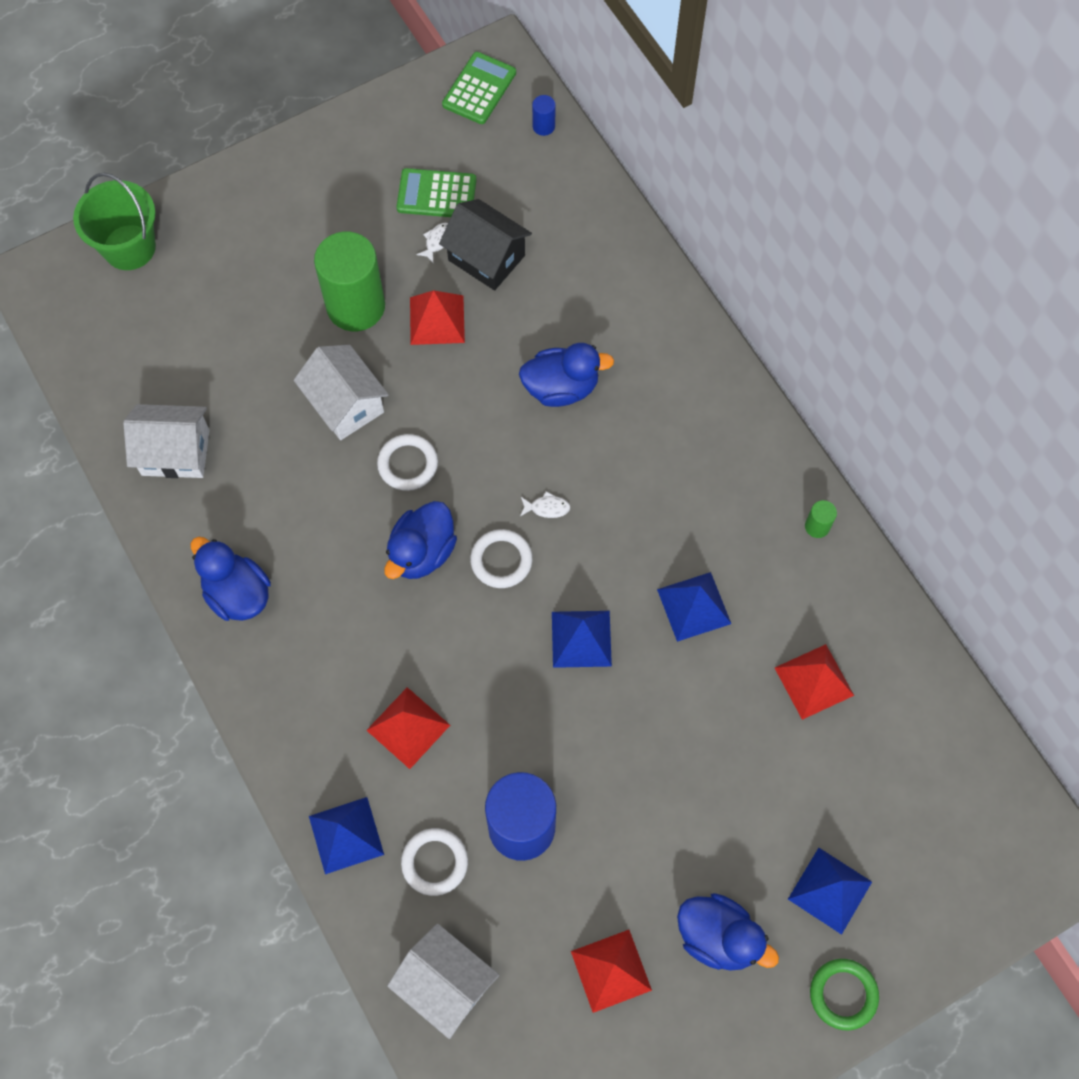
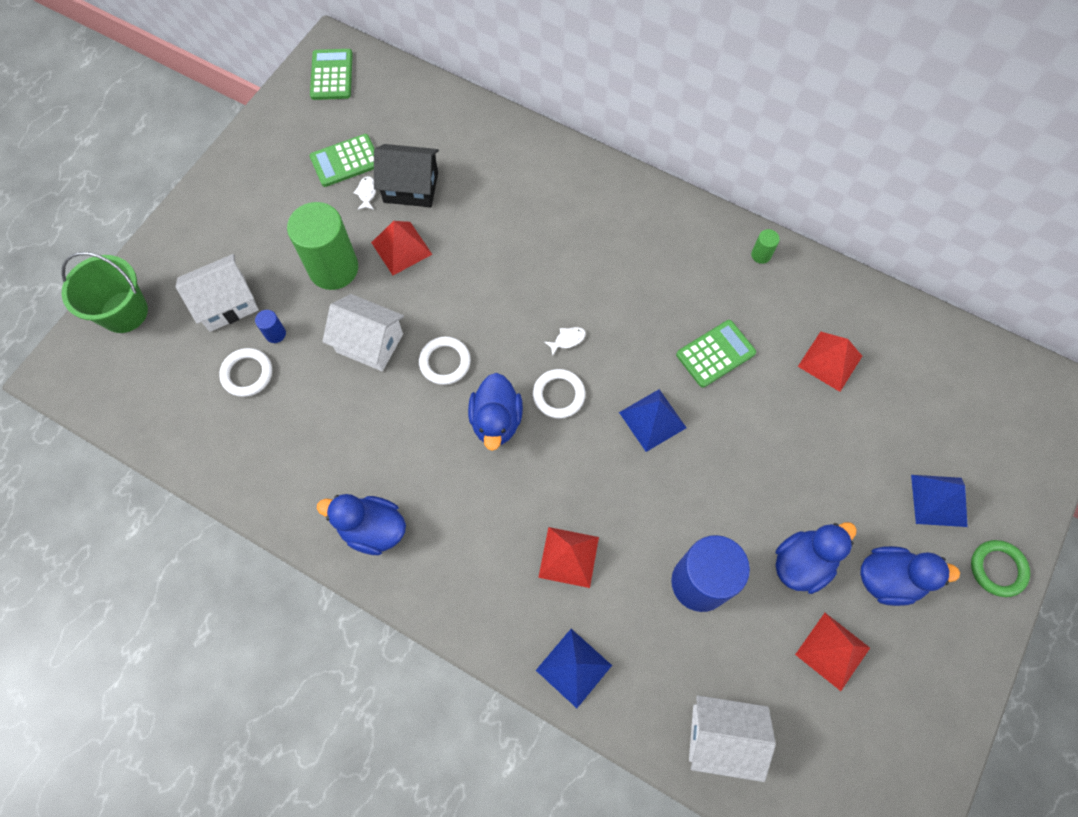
camera: 30 degrees left, 0 degrees up
white house [123,404,209,478] -> white house moved to [176,254,259,332]
white ring [401,828,468,896] -> white ring moved to [219,348,272,397]
blue duck [519,343,614,407] -> blue duck moved to [776,522,857,594]
blue cylinder [532,95,556,136] -> blue cylinder moved to [255,310,286,343]
blue pyramid [657,572,731,642] -> green calculator [676,320,756,388]

